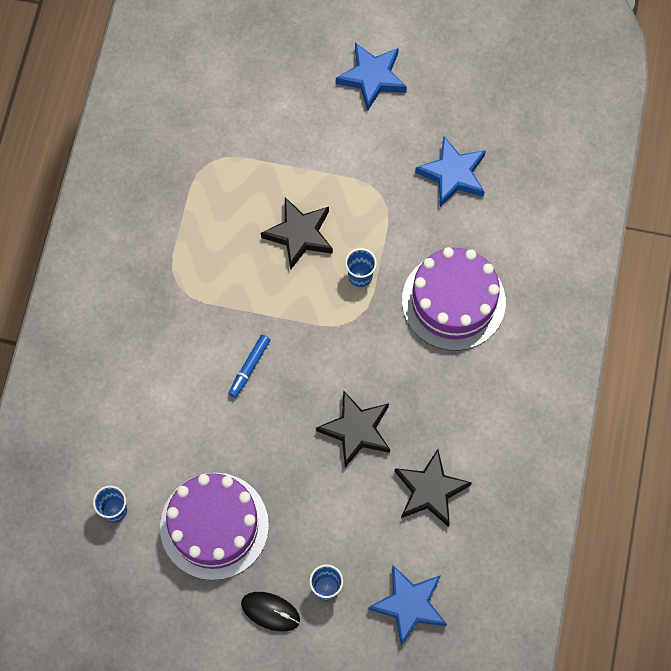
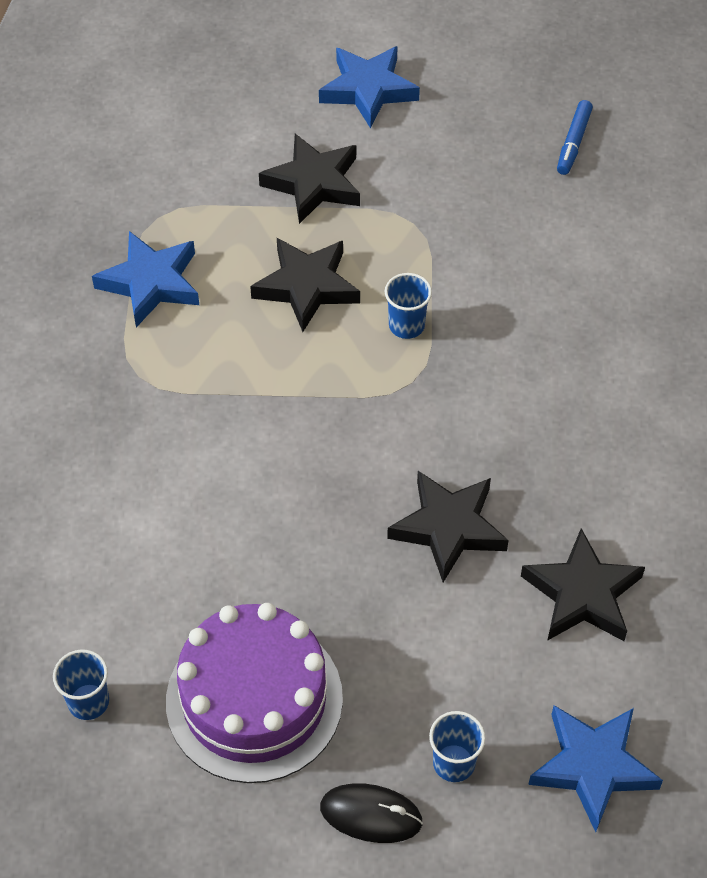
camera: 10 degrees left, 15 degrees down
blue marker [228,335,270,398] -> blue marker moved to [557,100,593,175]
purple cake [402,247,506,351] -> none
blue star [415,136,486,207] -> blue star moved to [92,231,199,327]
none -> black star [259,134,360,224]

